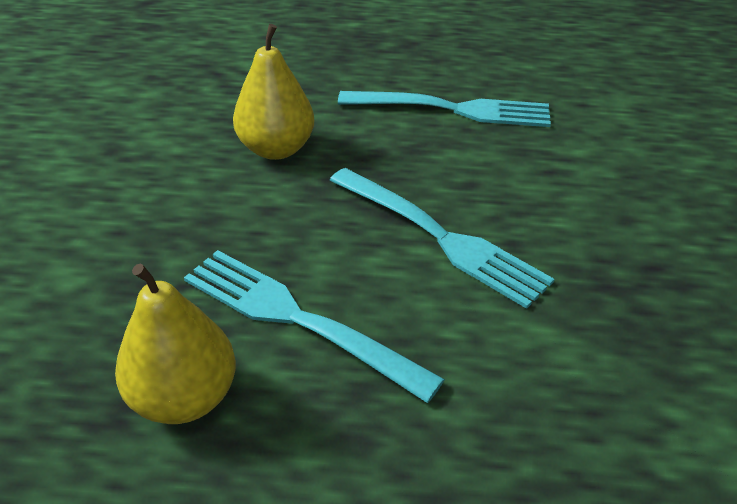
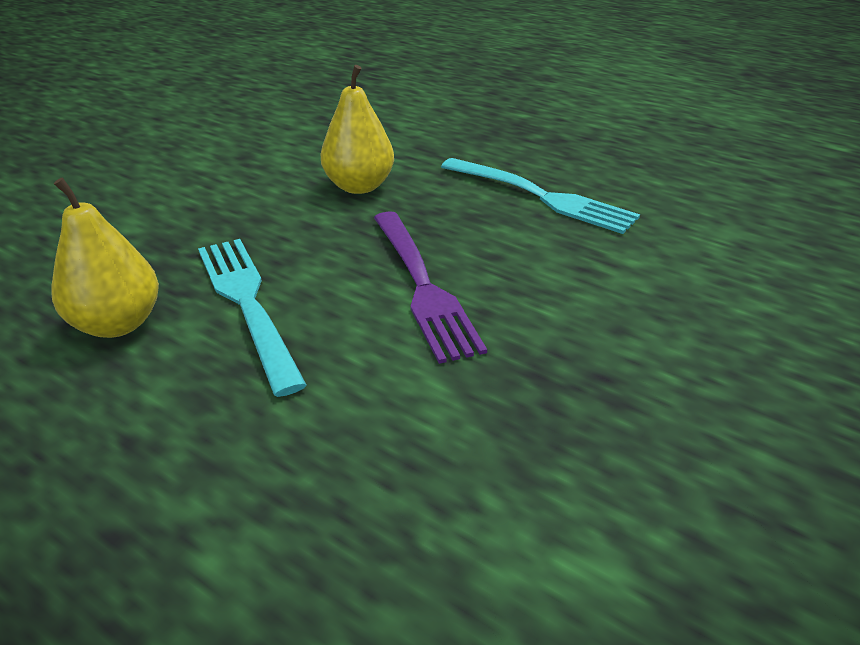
camera: 30 degrees right, 5 degrees down
turquoise fork [329,168,555,309] -> purple fork [374,211,487,364]

